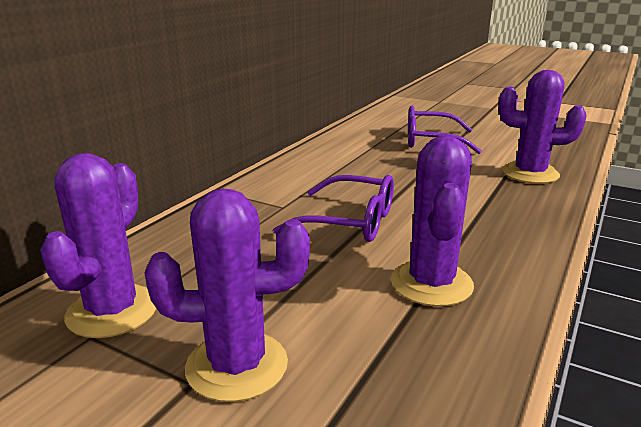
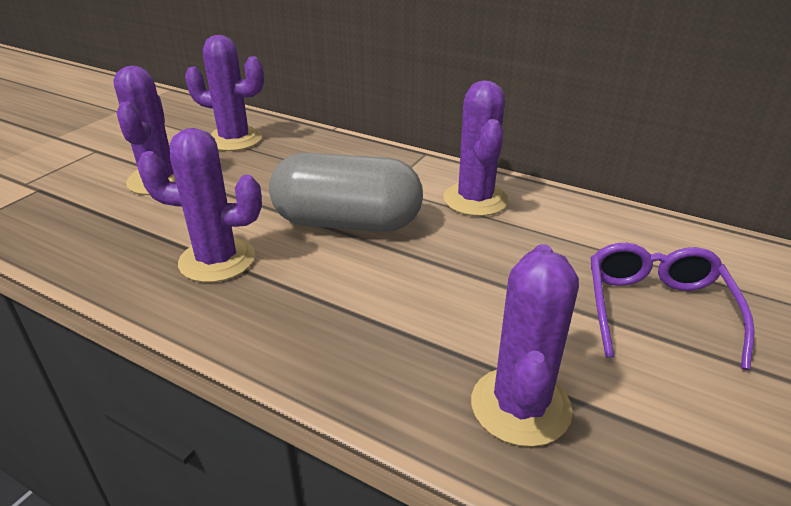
camera: 90 degrees right, 10 degrees up
purple glasses [273,175,394,242] -> grey capsule [269,153,423,232]
none -> purple cactus [443,80,509,216]

